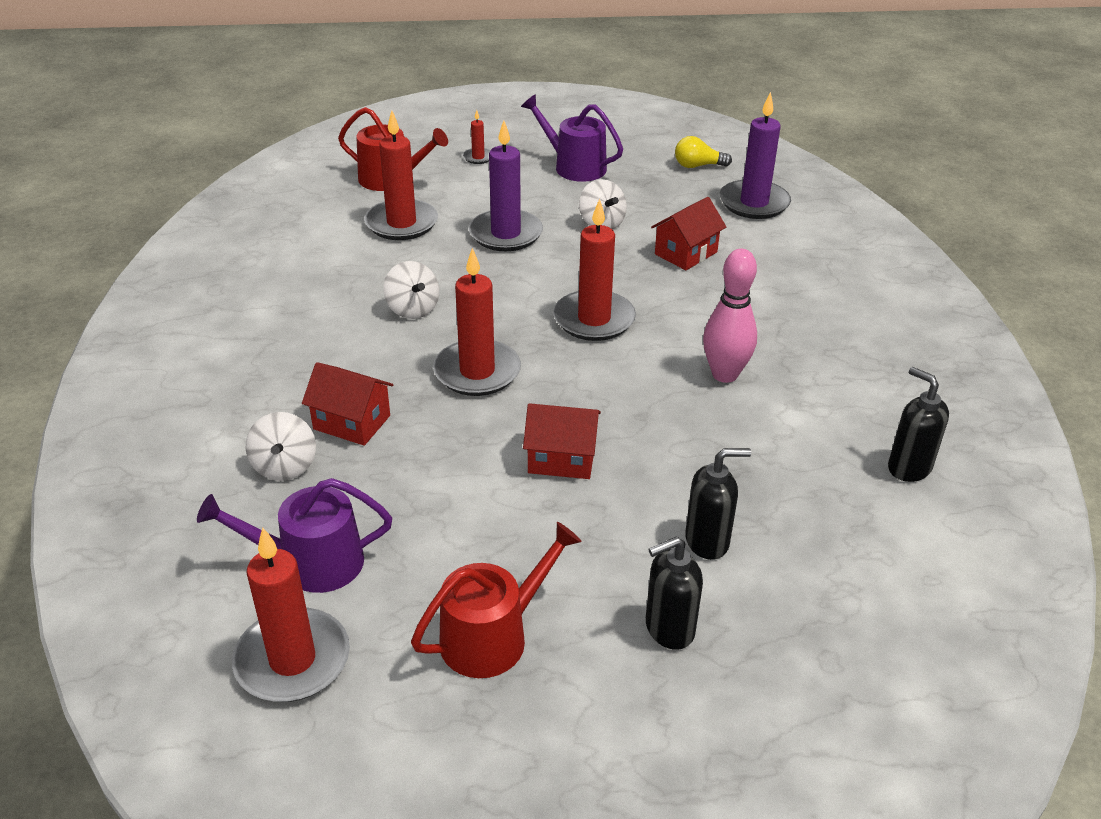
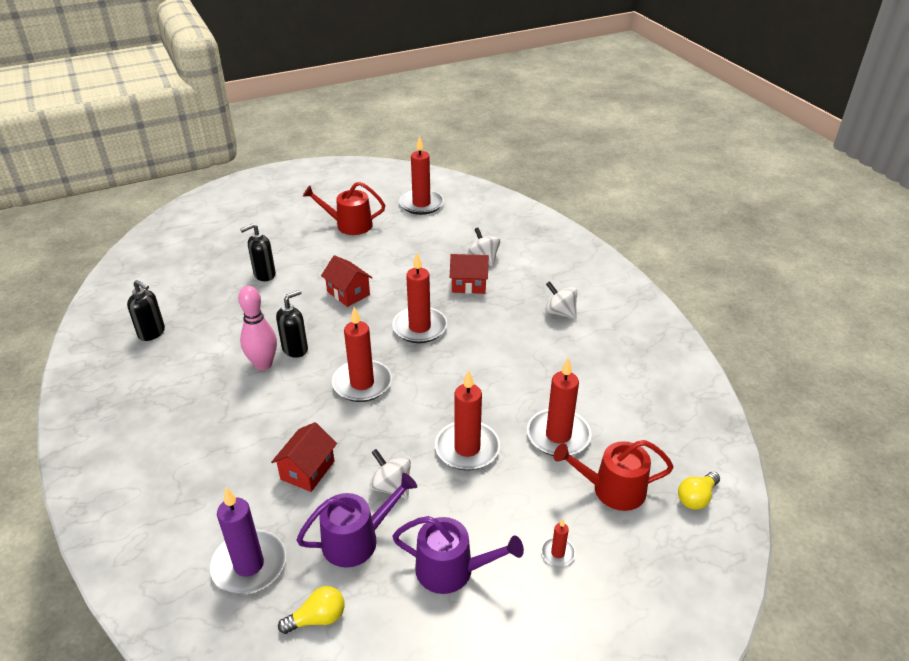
camera: 160 degrees right, 0 degrees up
purple watering can [197,478,392,593] -> purple watering can moved to [296,473,417,568]
white spinning top [383,261,439,319] -> white spinning top moved to [545,281,577,319]
red watering can [411,522,582,678] -> red watering can turned 60 degrees clockwise [303,182,385,235]
purple candle [469,121,543,251] -> red candle [435,370,500,471]
red house [523,403,601,479] -> red house turned 60 degrees clockwise [321,255,373,307]
black soap dispenser [646,537,703,650] -> black soap dispenser moved to [276,290,308,358]
none -> yellow light bulb [678,472,720,510]

